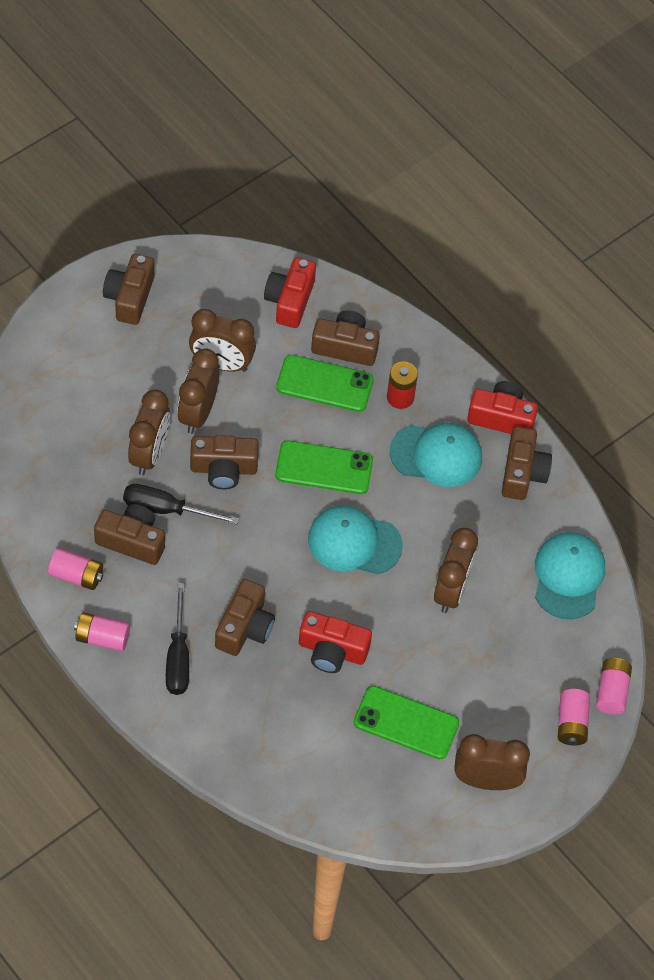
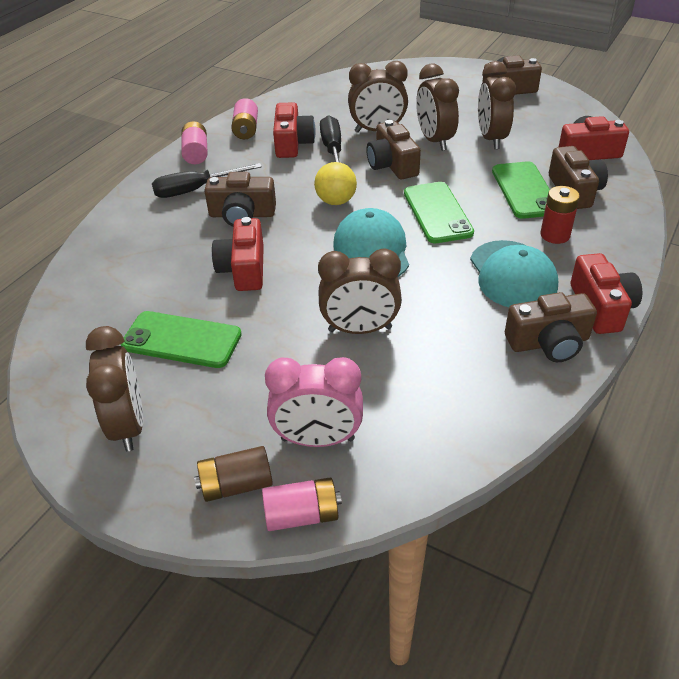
camera: 75 degrees right, 15 degrees down
brown camera [94,504,165,565] -> red camera [273,102,316,158]
brown clock [177,348,219,434] -> brown clock turned 105 degrees counterclockwise [416,64,459,151]
green phone [354,686,459,759] -> green phone turned 75 degrees counterclockwise [121,311,242,368]
turquoise cap [535,532,605,619] -> none
pink battery [558,689,590,745] -> brown battery [194,446,273,502]
none -> pink clock [265,357,363,447]
none -> yellow ball [314,162,357,205]

